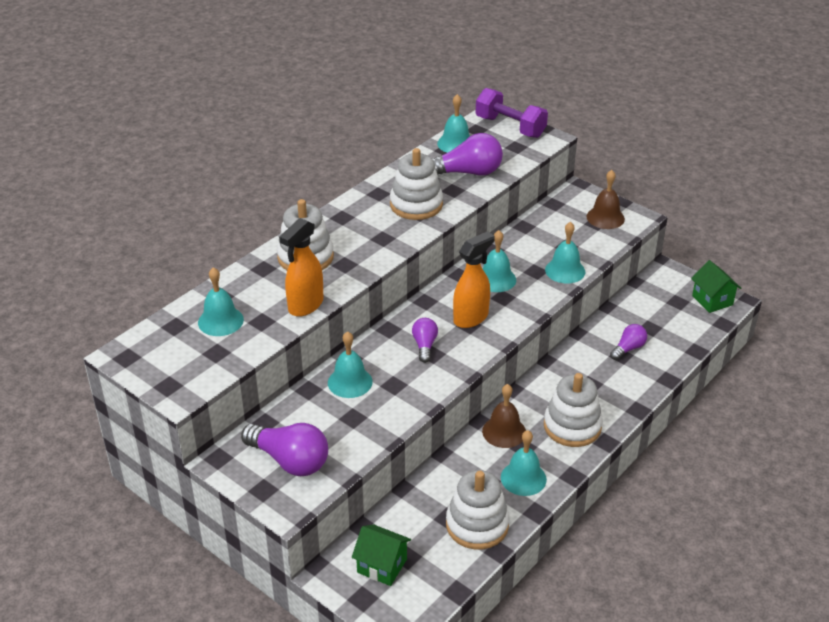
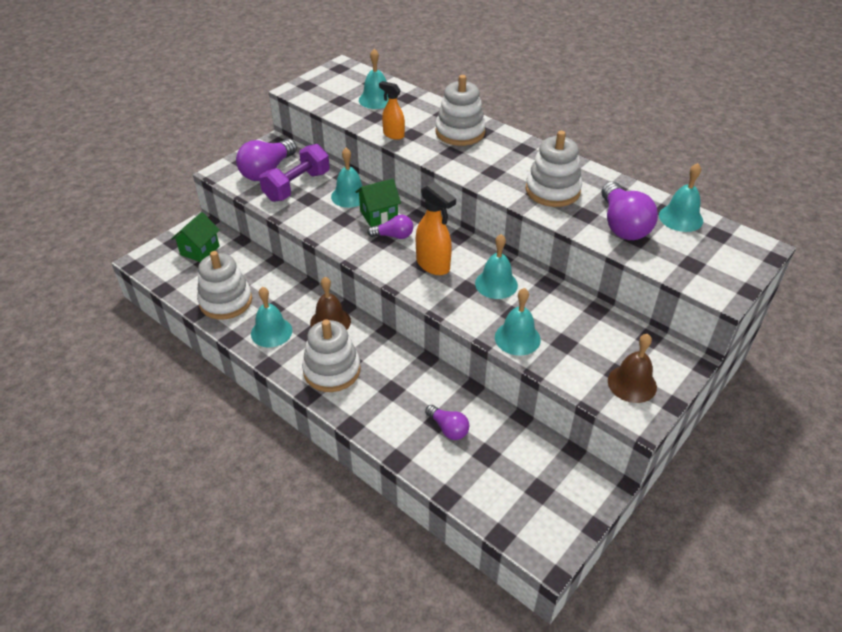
camera: 90 degrees right, 5 degrees up
orange spray bottle [279,218,323,317] -> orange spray bottle [379,81,405,140], size x0.64
purple dumbbell [476,88,548,138] -> purple dumbbell moved to [259,144,330,202]
green house [691,260,741,313] -> green house moved to [356,179,401,227]

